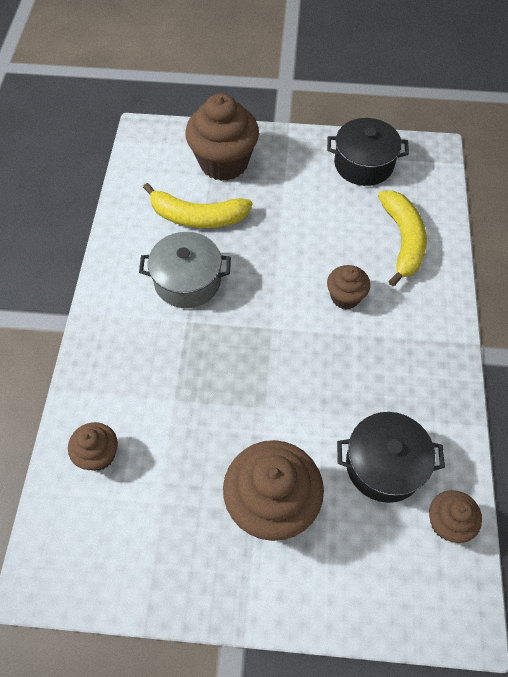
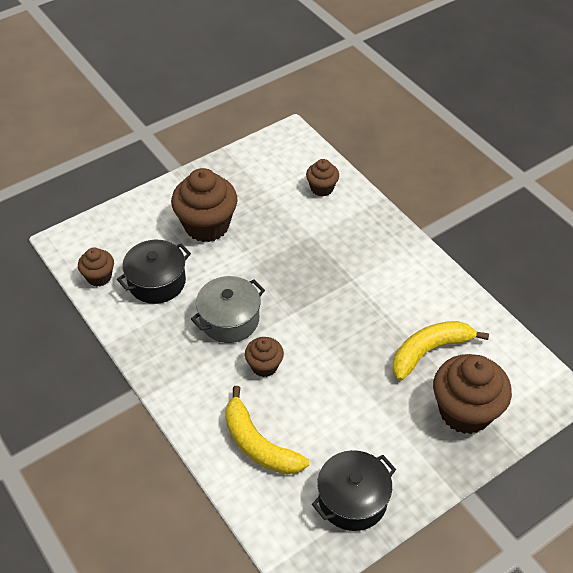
camera: 140 degrees right, 10 degrees down
grey pot [139,232,231,308] -> grey pot moved to [191,276,265,343]

